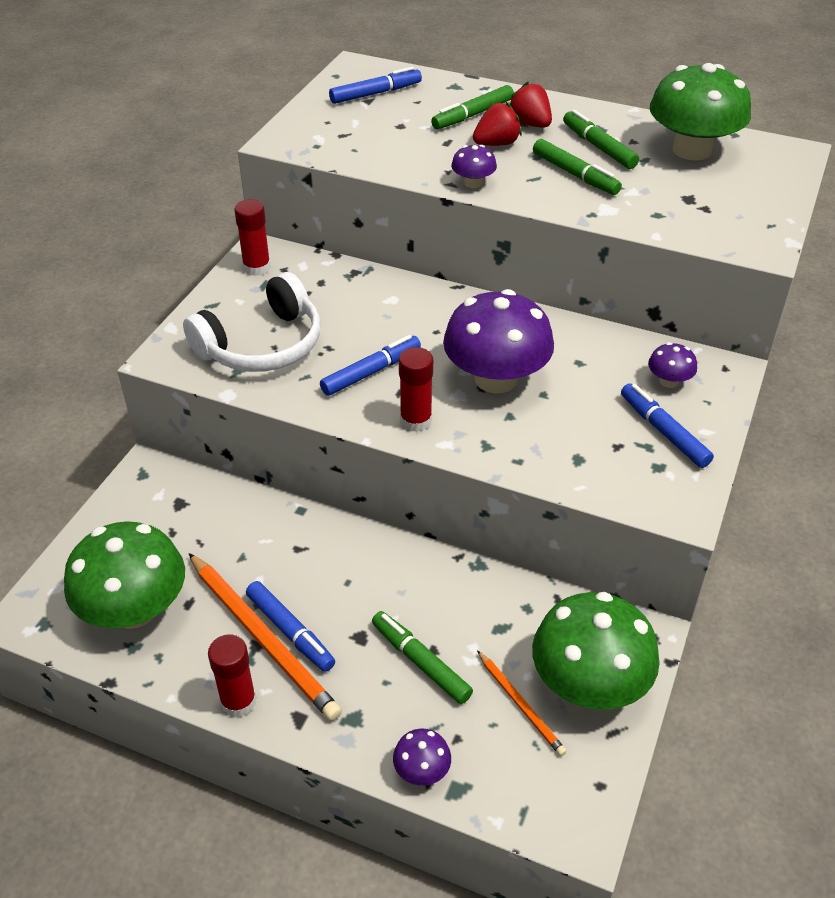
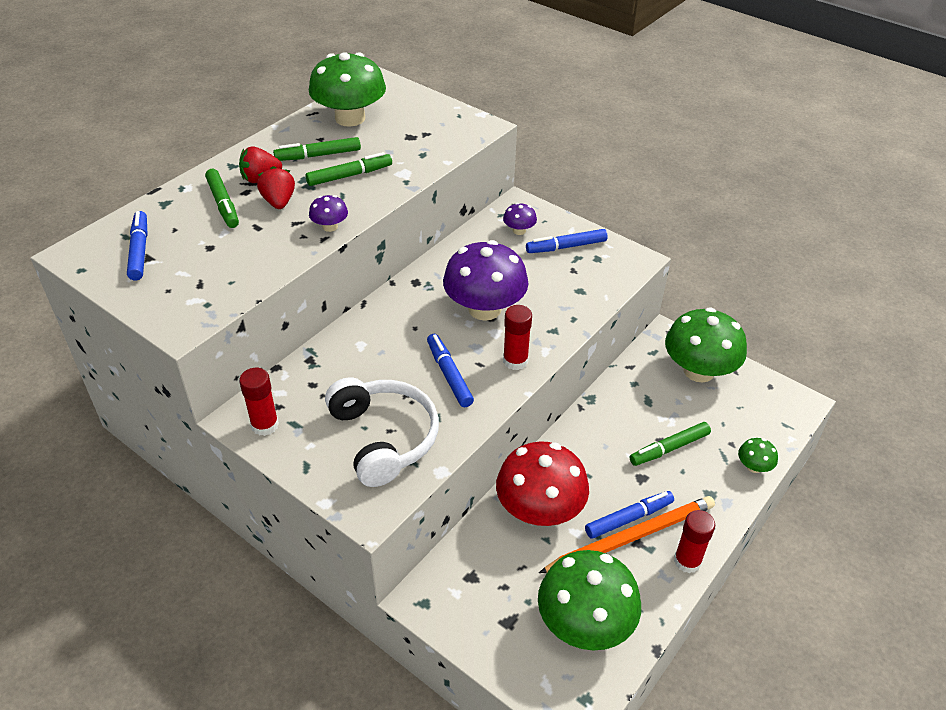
camera: 75 degrees left, 0 degrees up
purple mushroom [393,729,451,786] -> green mushroom [738,438,778,473]
orange pencil [477,651,567,756] -> none
none -> red mushroom [496,441,589,526]

